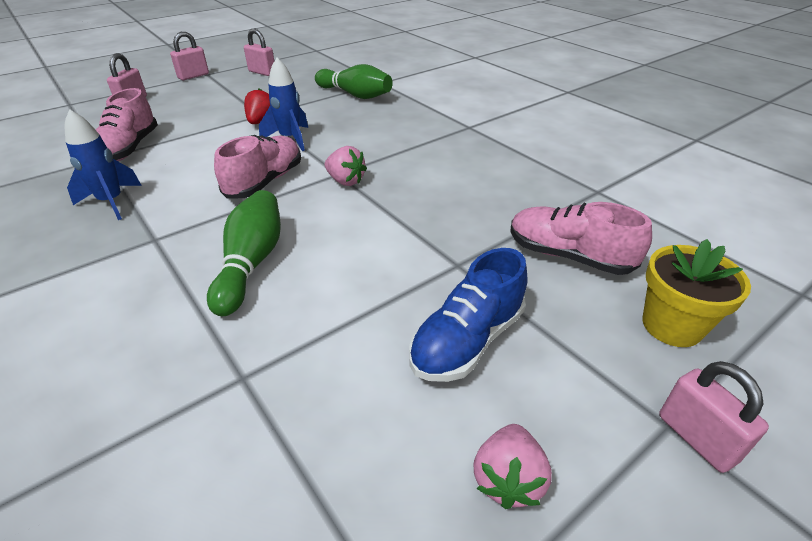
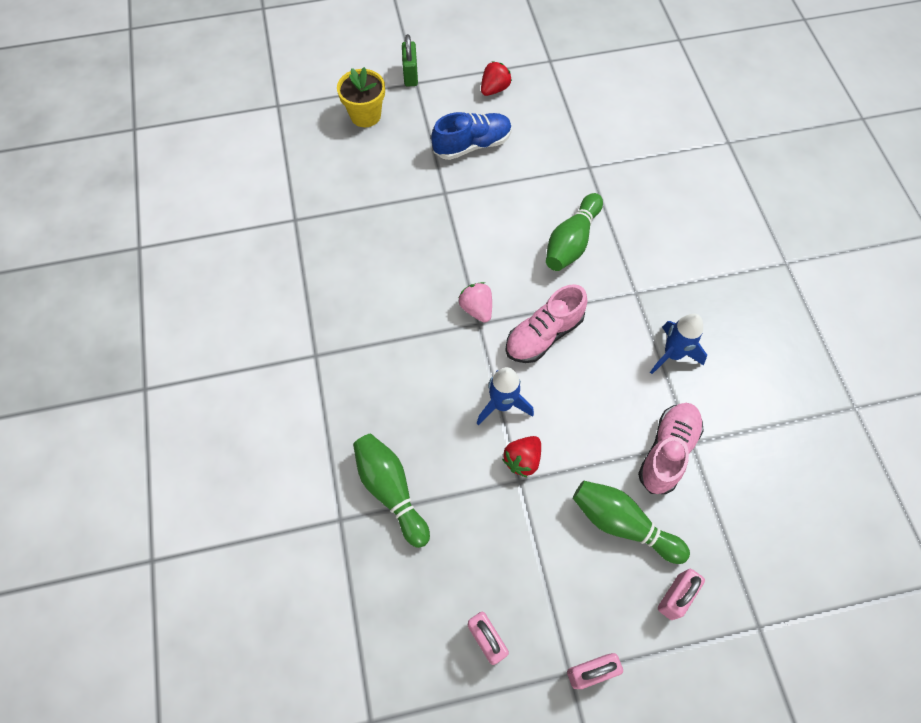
camera: 155 degrees left, 25 degrees up
pink strawberry [473,424,552,509] -> red strawberry [481,61,512,96]
pink shoe [510,202,652,275] -> none
pink padlock [659,361,769,473] -> green padlock [402,34,418,87]
none -> green bowling pin [573,481,690,564]

